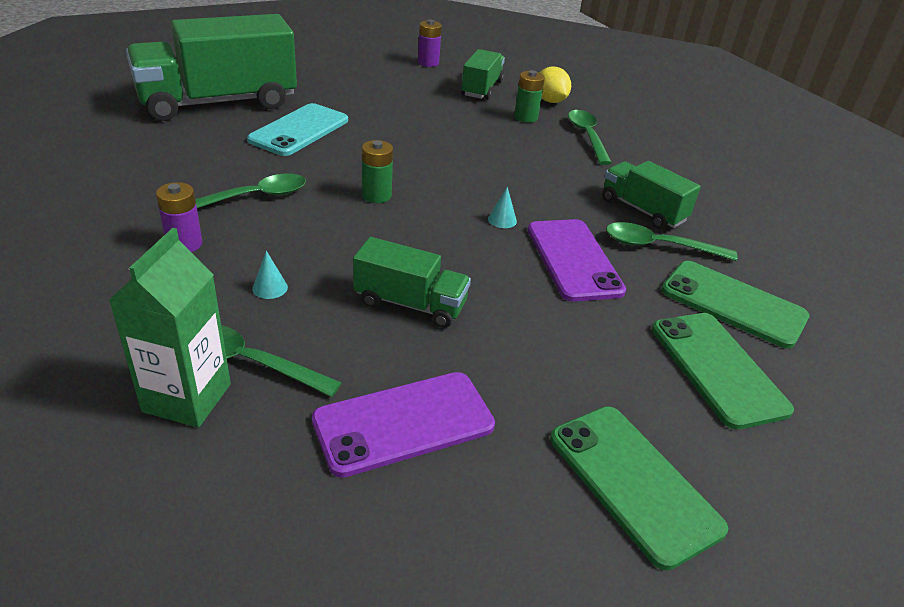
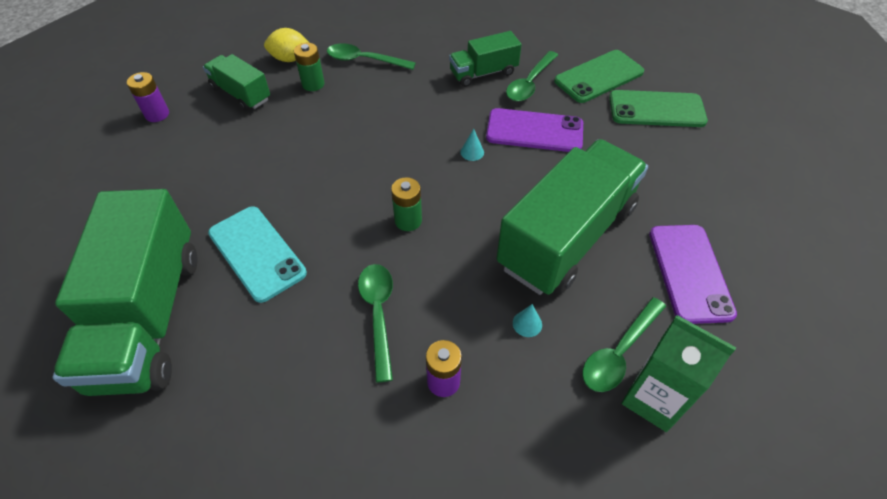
camera: 65 degrees left, 15 degrees up
green truck [353,237,471,328] -> green truck [496,139,648,295], size x1.98
green phone [550,406,728,570] -> none

